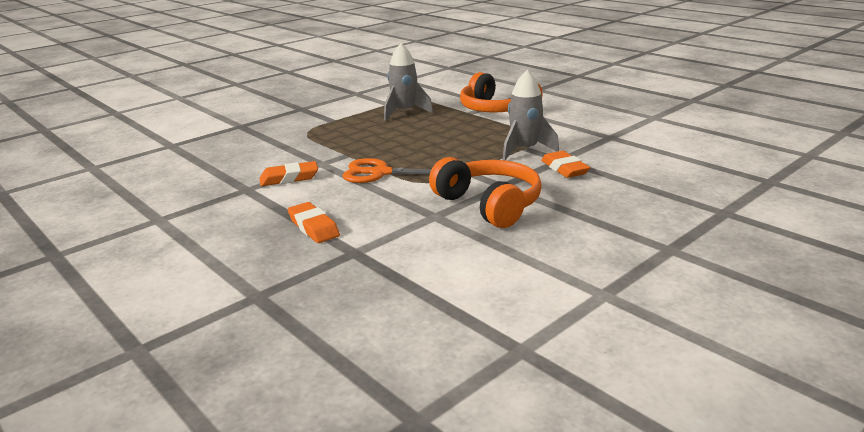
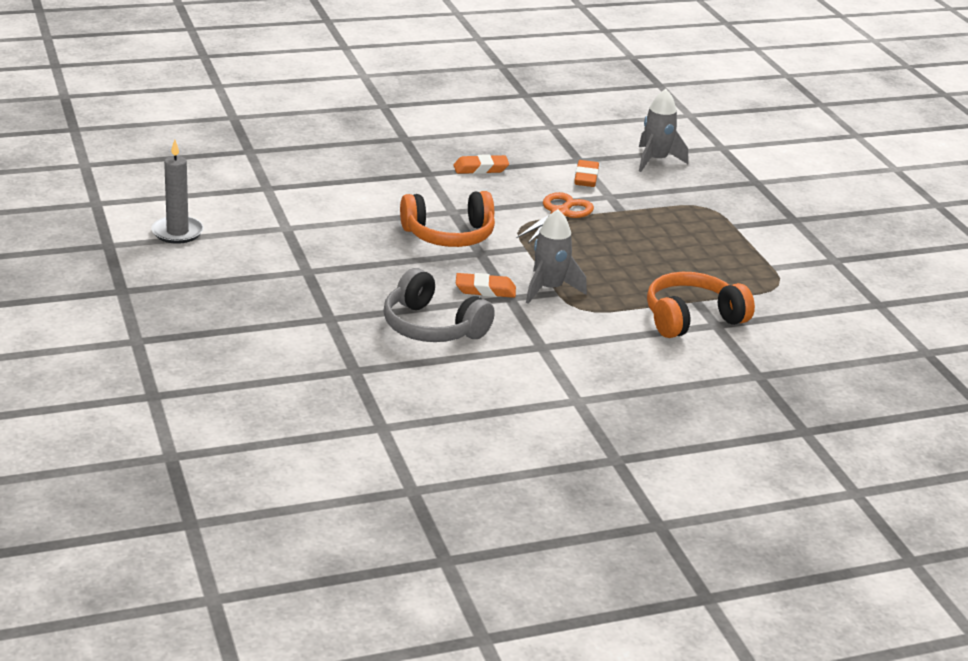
camera: 110 degrees right, 5 degrees up
grey rocket [384,43,433,121] -> grey rocket moved to [639,89,688,172]
none -> grey candle [151,140,204,244]
none -> grey headphones [383,268,495,342]

